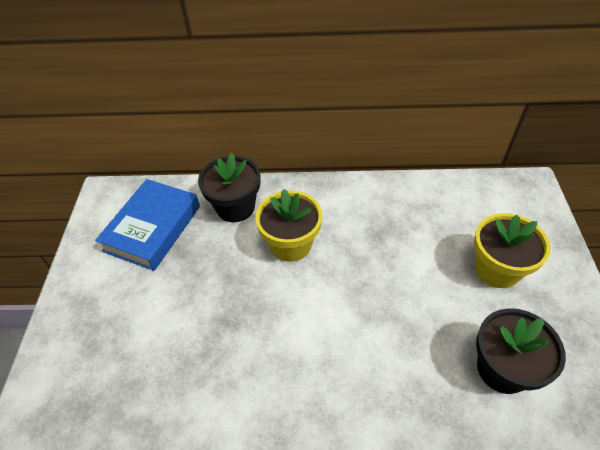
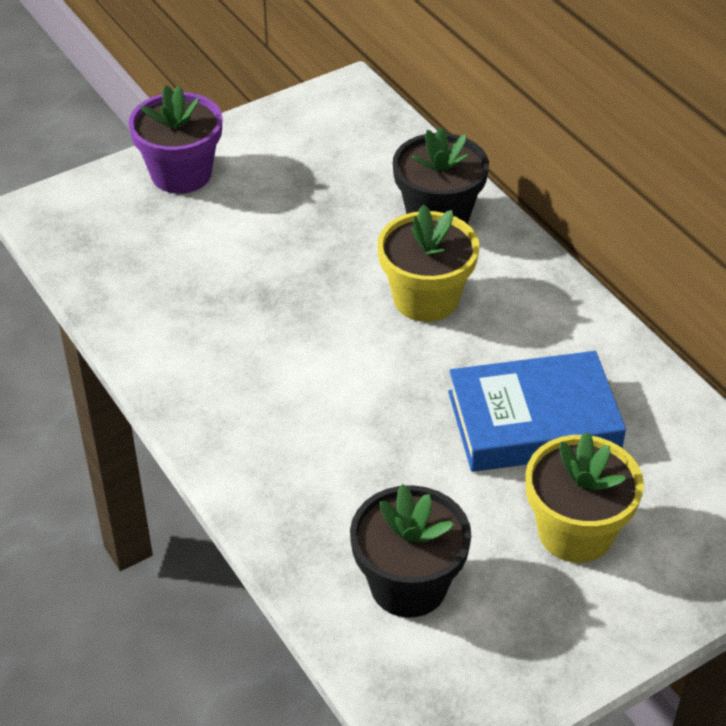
camera: 55 degrees right, 5 degrees down
blue book [95,179,200,271] -> blue book moved to [448,351,626,472]
none -> purple flower pot [128,85,222,194]

